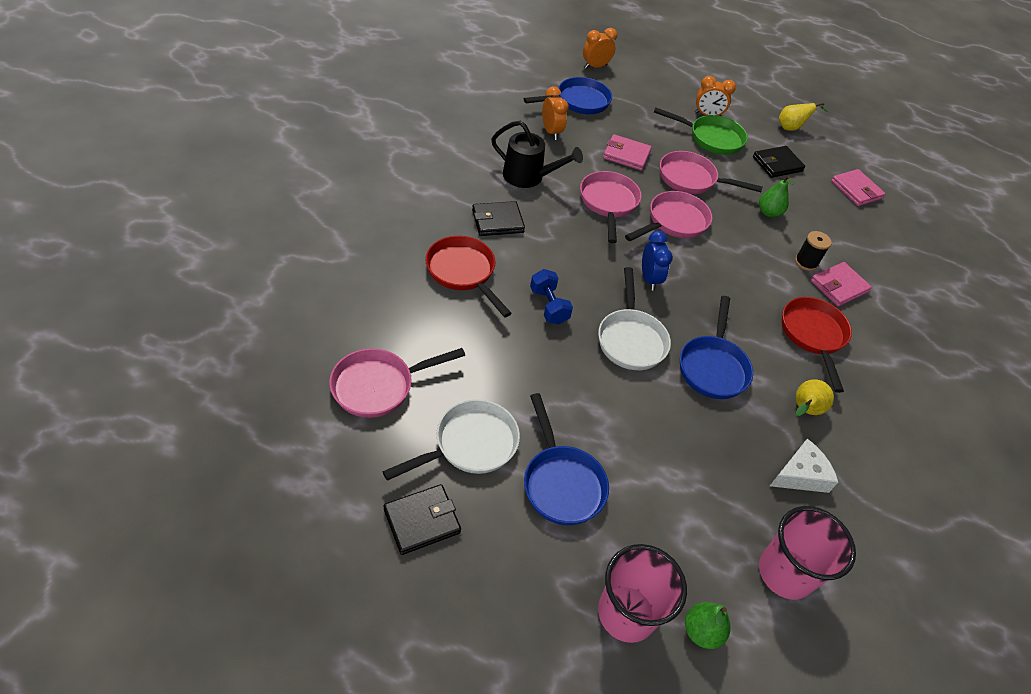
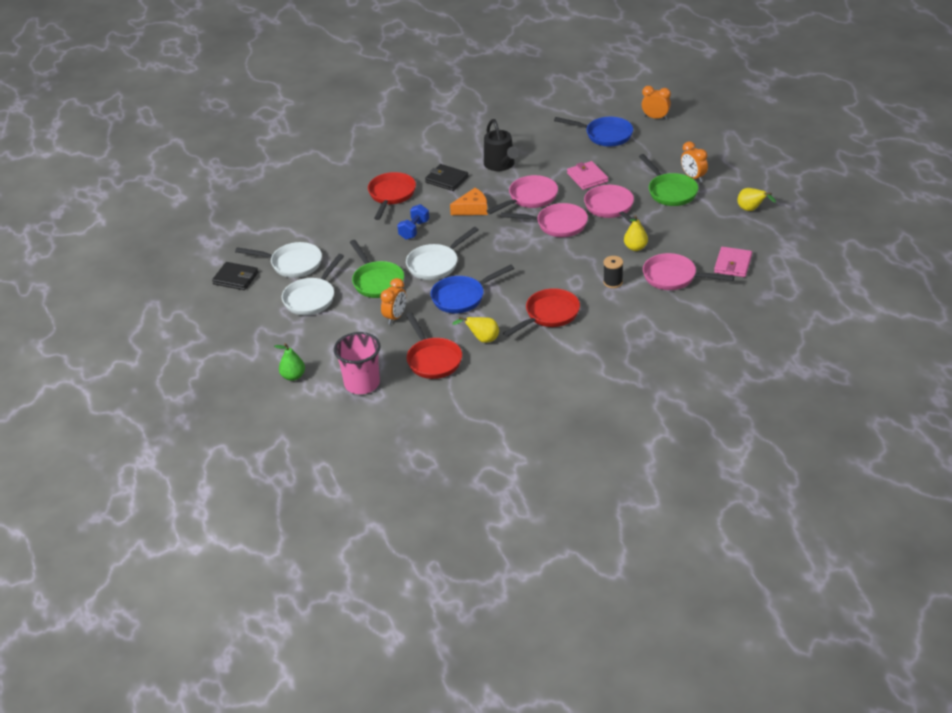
camera: 55 degrees right, 10 degrees down
pink pan [329,348,465,418] -> pink pan moved to [643,253,734,290]
blue pan [524,393,609,525] -> white pan [282,254,344,315]
orange clock [542,86,569,140] -> orange clock moved to [380,278,407,325]
pink cup [598,544,687,643] -> none
blue clock [642,231,673,291] -> none
black wallet [753,146,805,178] -> none
green pear [759,176,795,217] -> yellow pear [624,215,648,251]
white cheese [770,439,839,493] -> red pan [406,312,462,379]
pink wallet [810,262,872,306] -> none
none -> green pan [350,240,404,298]
none -> orange cheese [450,188,488,215]

